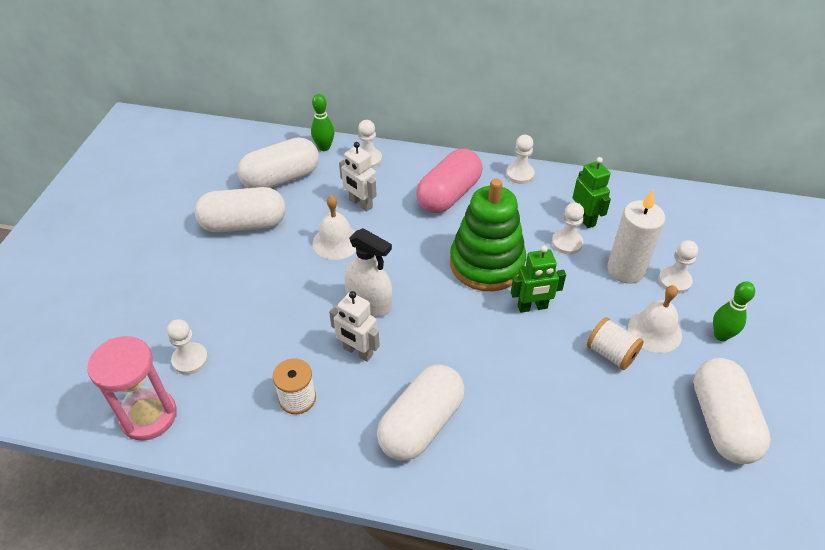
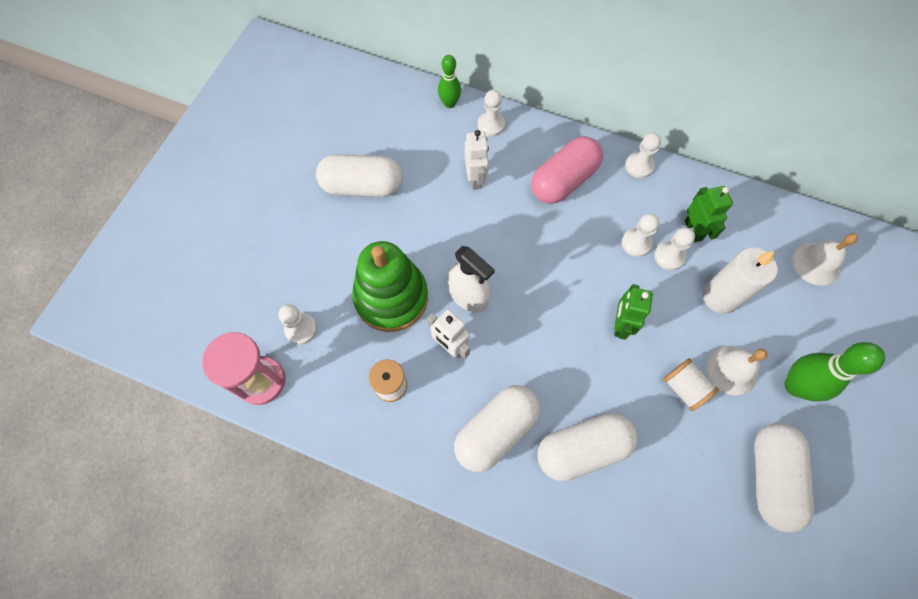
camera: 10 degrees right, 20 degrees up
white capsule [237,137,319,188] -> white capsule moved to [537,413,638,481]
white bell [313,195,356,260] -> white bell moved to [792,233,858,286]
white robot [339,142,377,212] -> white robot turned 150 degrees counterclockwise [465,130,489,190]
green stacking toy [450,179,526,291] -> green stacking toy moved to [352,241,428,332]
green robot [511,246,566,313] -> green robot turned 105 degrees clockwise [614,284,653,340]
white pawn [658,240,698,294] -> white pawn moved to [622,213,659,257]
green bowling pin [713,281,755,341] -> green bowling pin [784,342,885,402], size x1.60

